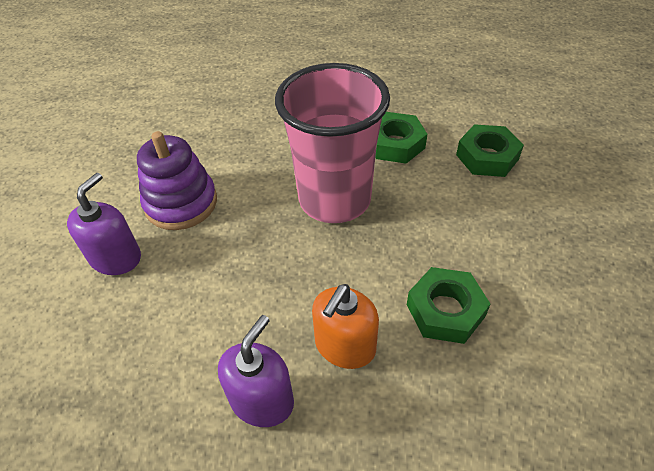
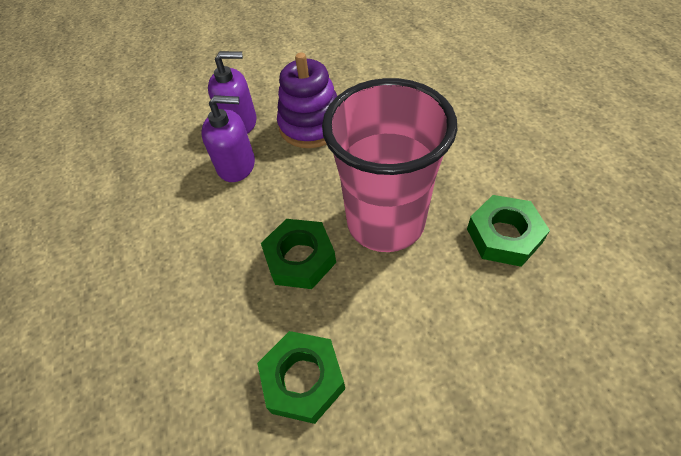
camera: 65 degrees right, 5 degrees up
purple soap dispenser [218,315,294,427] -> purple soap dispenser moved to [201,95,255,182]
orange soap dispenser [312,284,379,369] -> none
green nut [456,124,524,177] -> green nut moved to [261,219,336,289]

